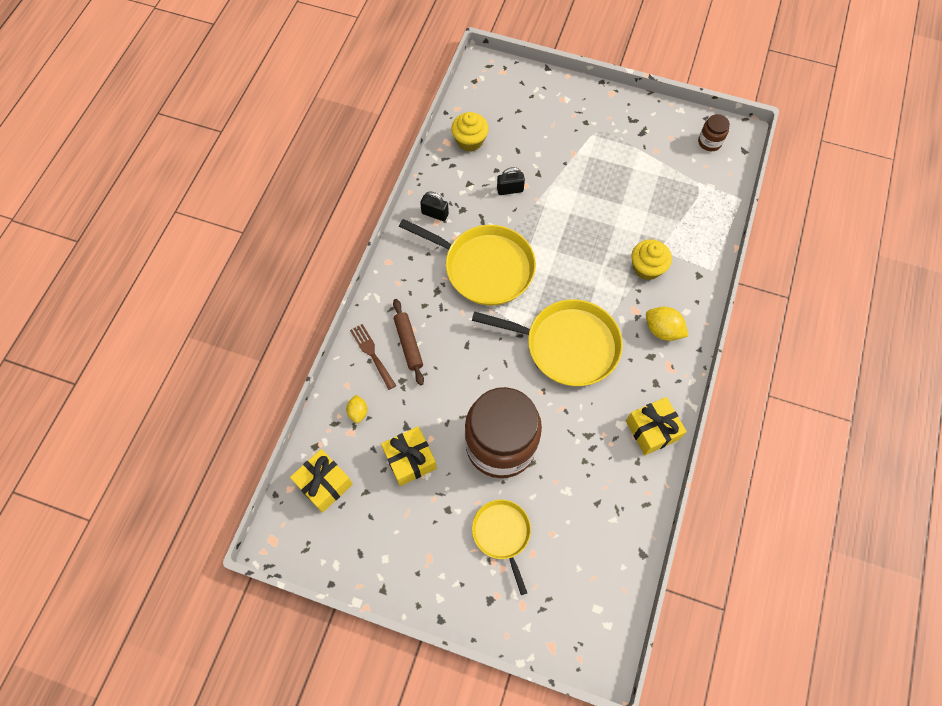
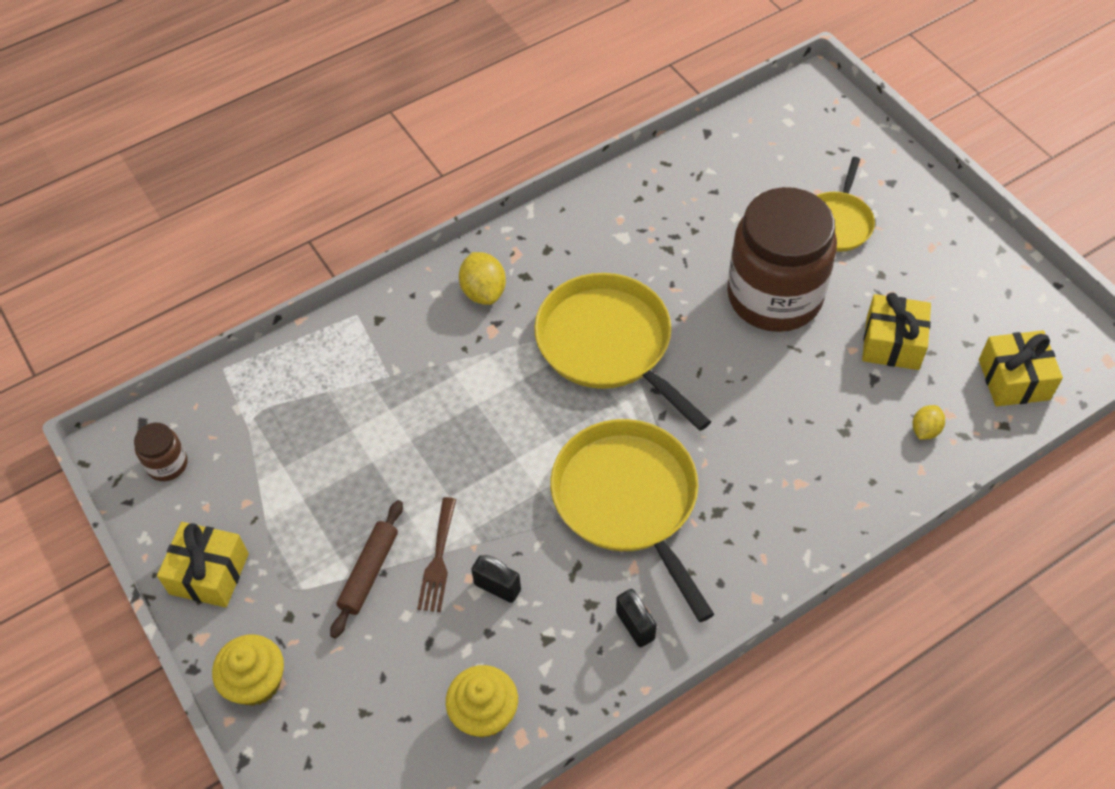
camera: 140 degrees left, 10 degrees down
brown fork [350,324,396,390] -> brown fork moved to [417,497,456,612]
brown rolling pin [393,299,424,385] -> brown rolling pin moved to [330,500,403,639]
yellow gift [626,397,687,455] -> yellow gift moved to [157,522,249,608]
yellow cupcake [632,239,672,280] -> yellow cupcake moved to [212,634,284,706]

